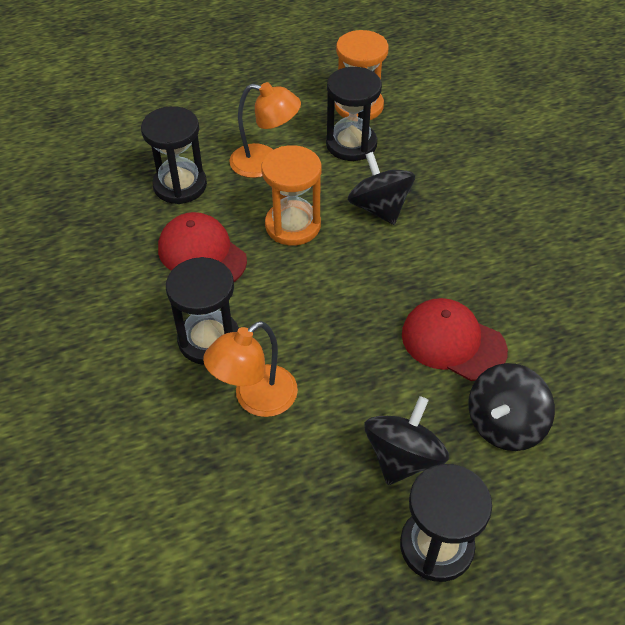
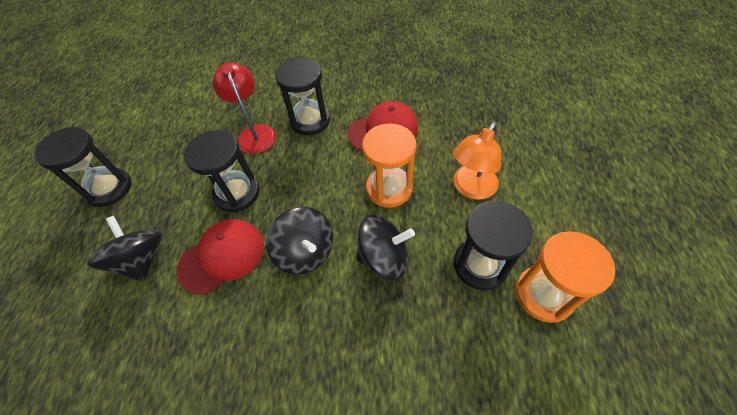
camera: 115 degrees right, 5 degrees up
black hourglass [141,106,207,204] -> black hourglass moved to [184,130,260,212]
orange lamp [203,321,298,417] -> red lamp [213,62,276,154]
black spinning top [364,396,449,485] -> black spinning top moved to [266,207,333,275]

